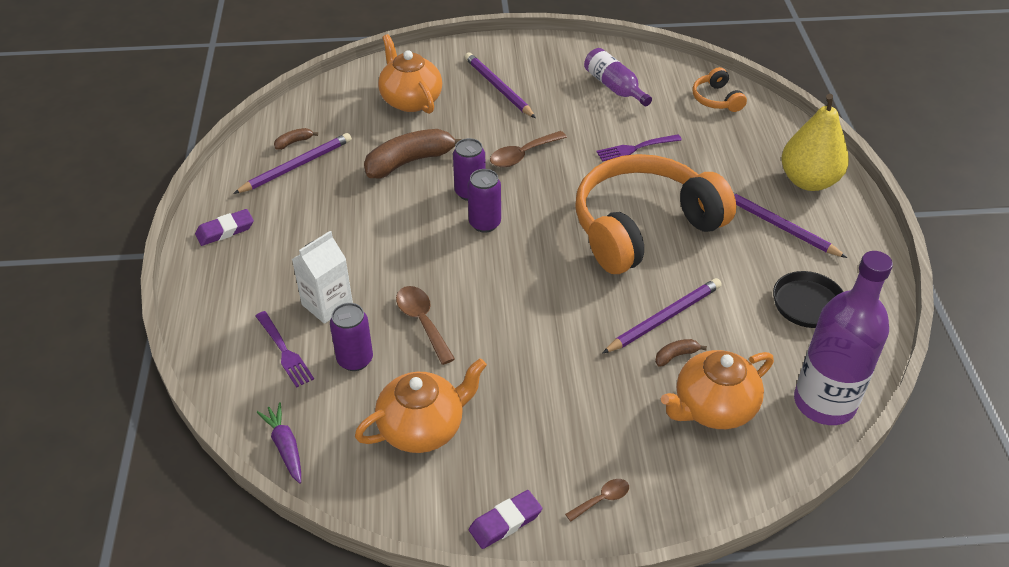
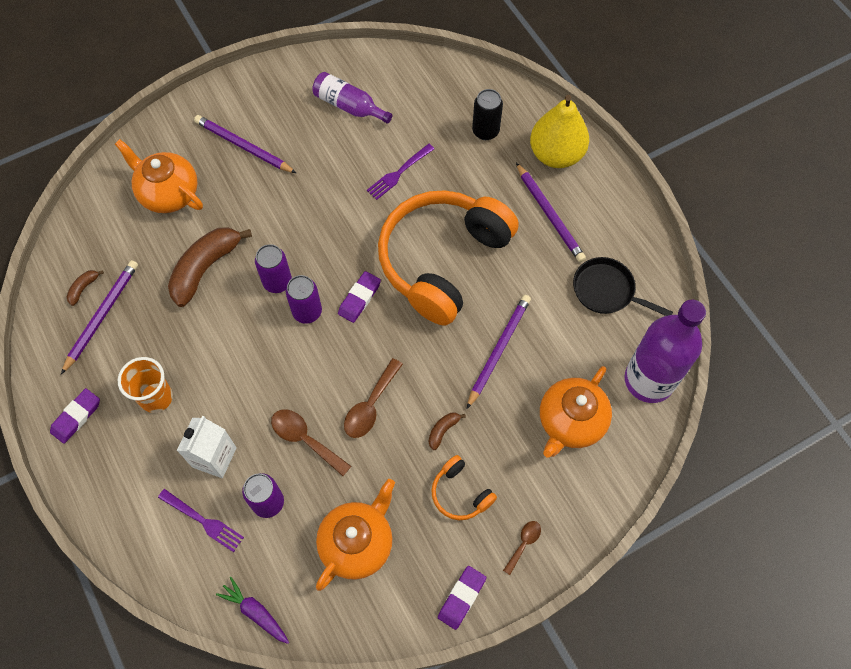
camera: 25 degrees left, 20 degrees up
brown spoon [490,131,567,167] -> brown spoon moved to [344,358,403,438]
brown banana [655,339,707,367] -> brown banana moved to [429,413,466,450]
orange headphones [693,67,747,112] -> orange headphones moved to [431,455,497,520]
purple pencil [733,192,847,258] -> purple pencil turned 135 degrees counterclockwise [516,163,586,262]
none -> orange cup [118,357,173,413]
none -> purple eraser [338,271,381,323]
none -> black can [472,89,503,140]

